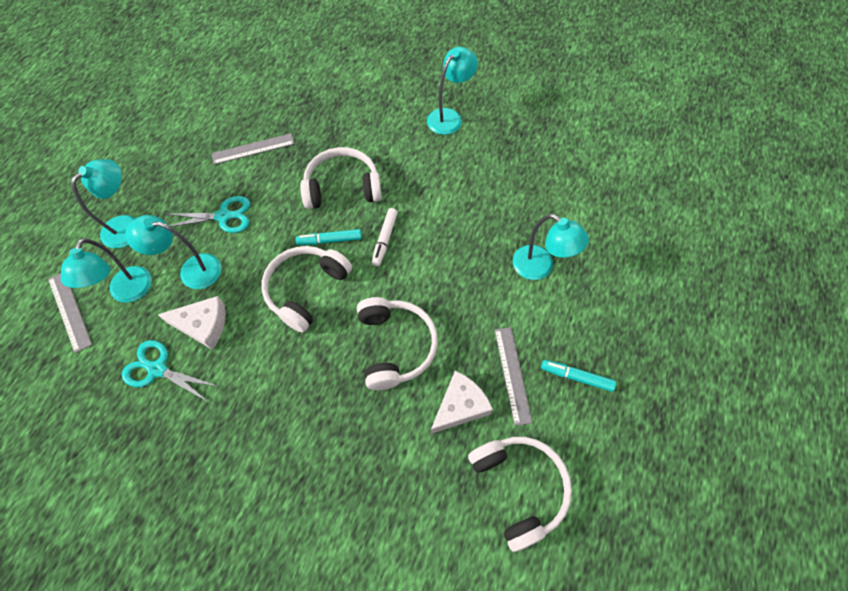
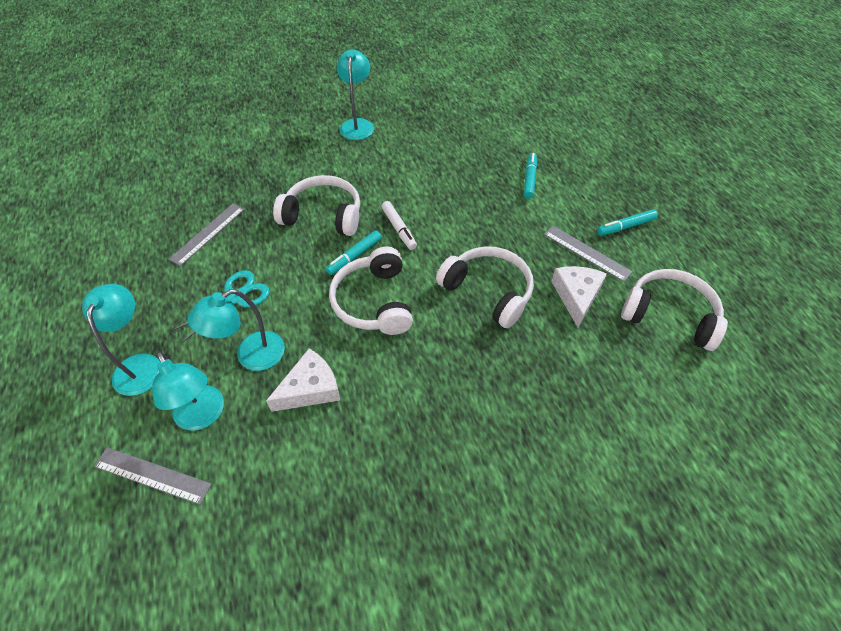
camera: 40 degrees left, 10 degrees down
turquoise scissors [122,340,220,401] -> none
white headphones [300,147,382,209] -> white headphones turned 60 degrees clockwise [273,175,360,236]
turquoise lamp [513,214,589,280] -> turquoise marker [524,153,537,199]

